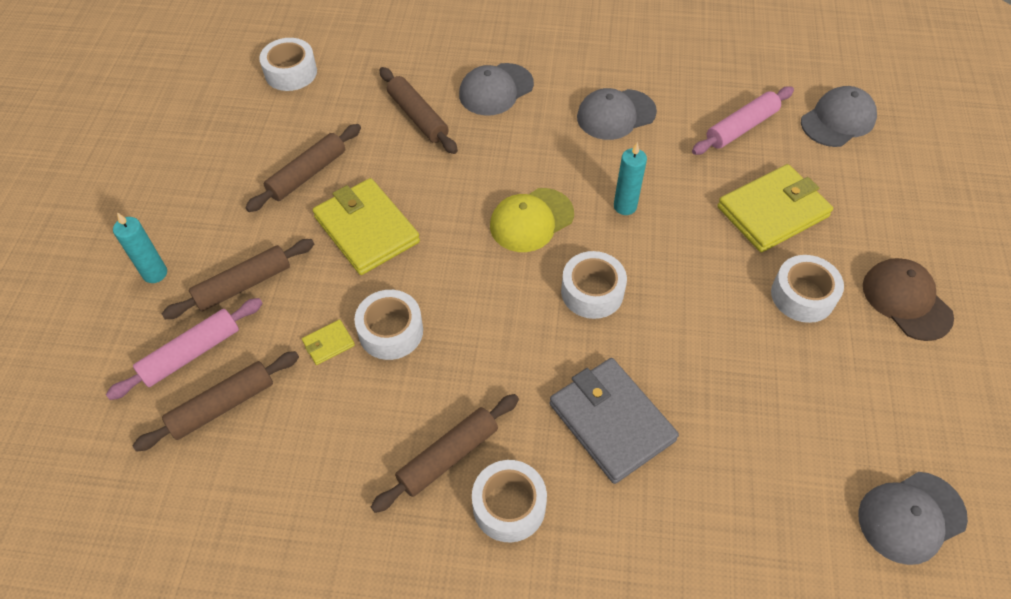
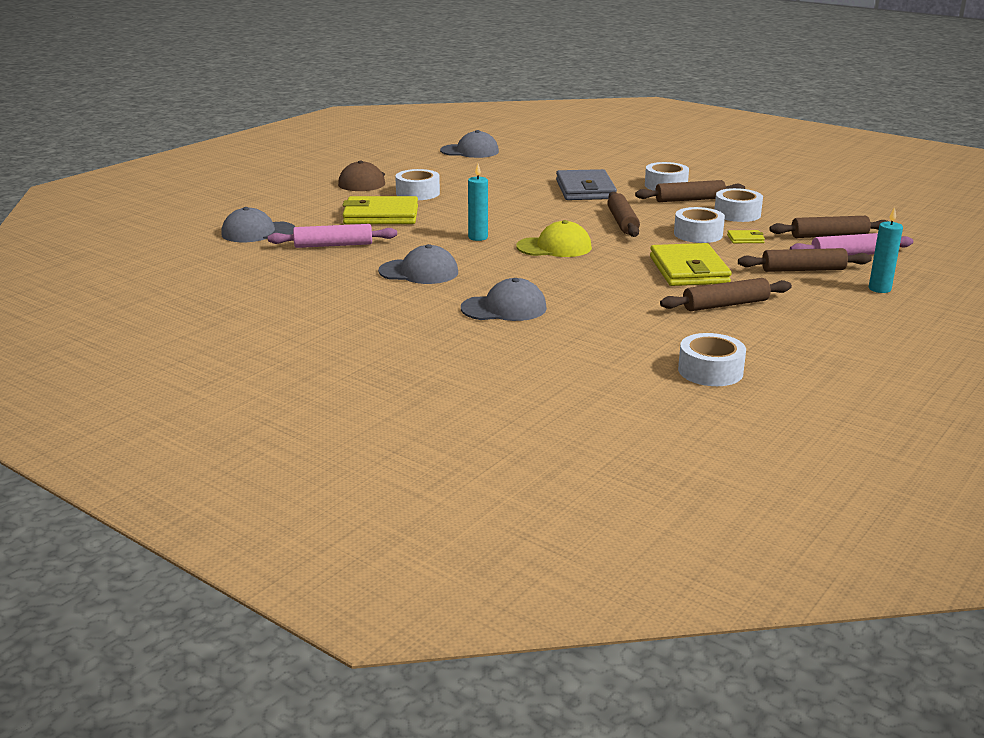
camera: 150 degrees left, 30 degrees down
brown rolling pin [380,67,458,154] -> brown rolling pin moved to [607,192,640,237]
white tape [561,251,627,319] -> white tape moved to [715,188,763,222]

